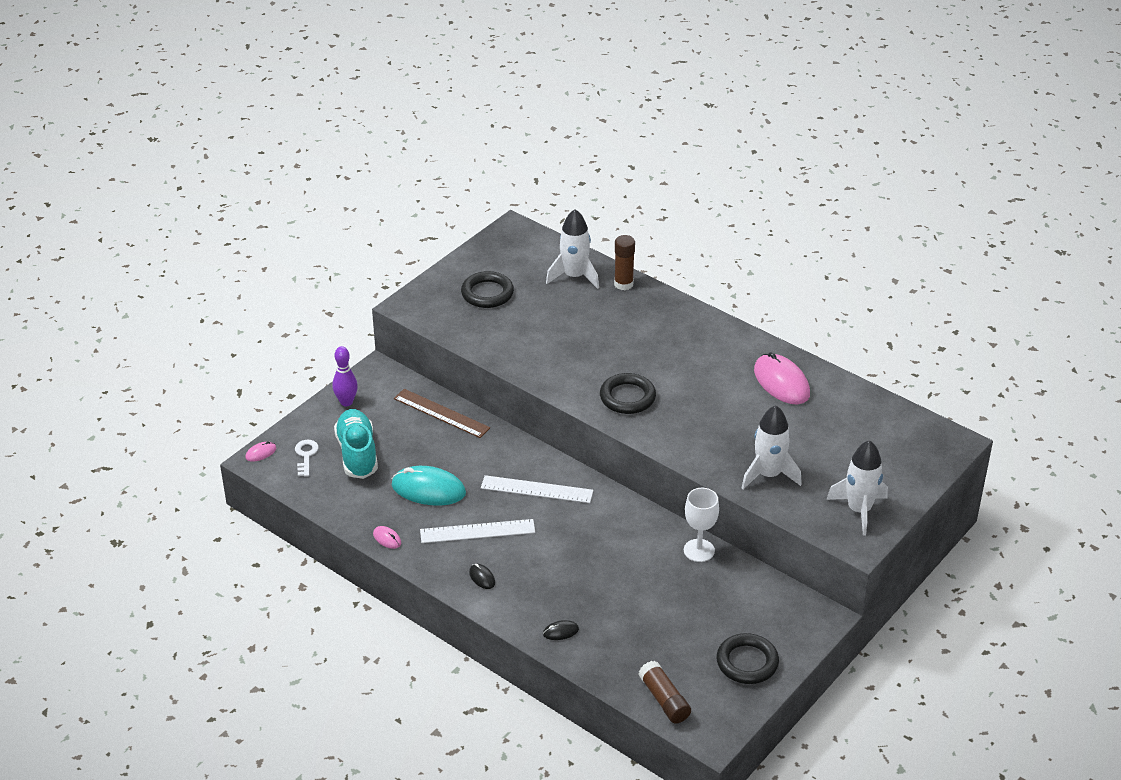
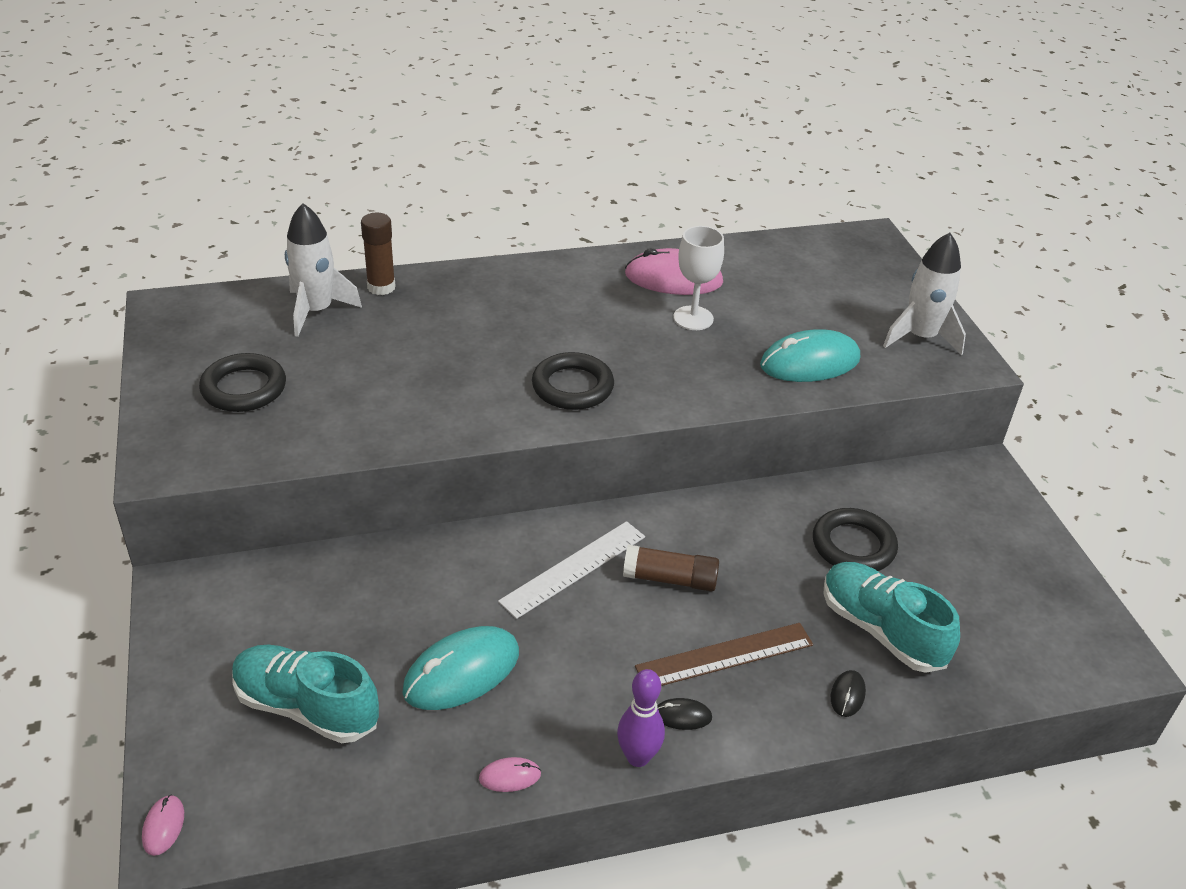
camera: 55 degrees left, 0 degrees up
white key [295,440,319,477] -> none
purple bowling pin [333,346,358,407] -> purple bowling pin moved to [617,669,665,767]
brown ruler [394,389,490,438] -> brown ruler moved to [635,623,813,686]
white ruler [420,519,535,543] -> none
brown glue stick [638,661,691,723] -> brown glue stick moved to [623,545,719,591]
white goblet [684,488,719,562] -> white goblet moved to [673,226,724,330]
black ring [717,633,779,684] -> black ring moved to [813,508,898,571]
white rocket [742,405,802,490] -> turquoise mouse [760,329,860,382]
none -> turquoise shoe [823,562,960,673]

